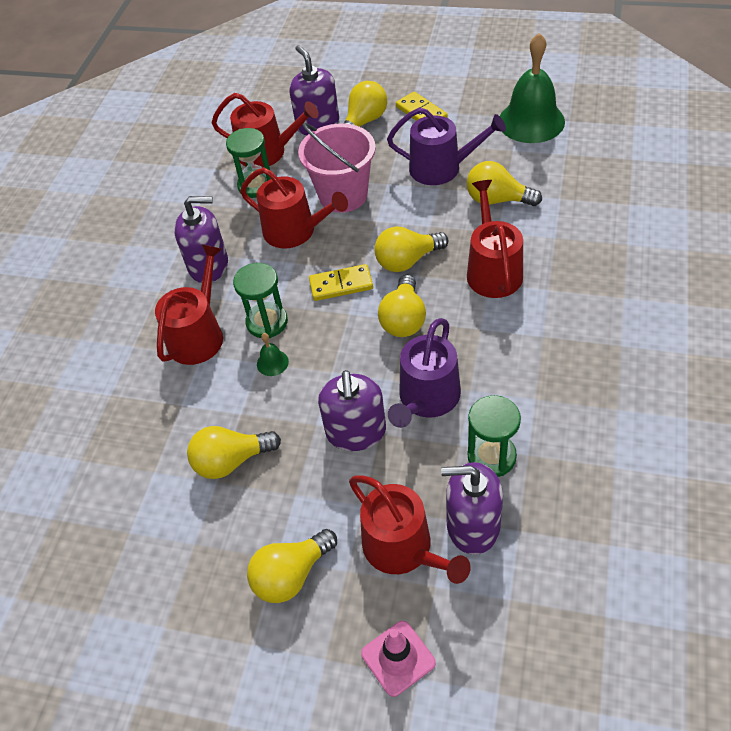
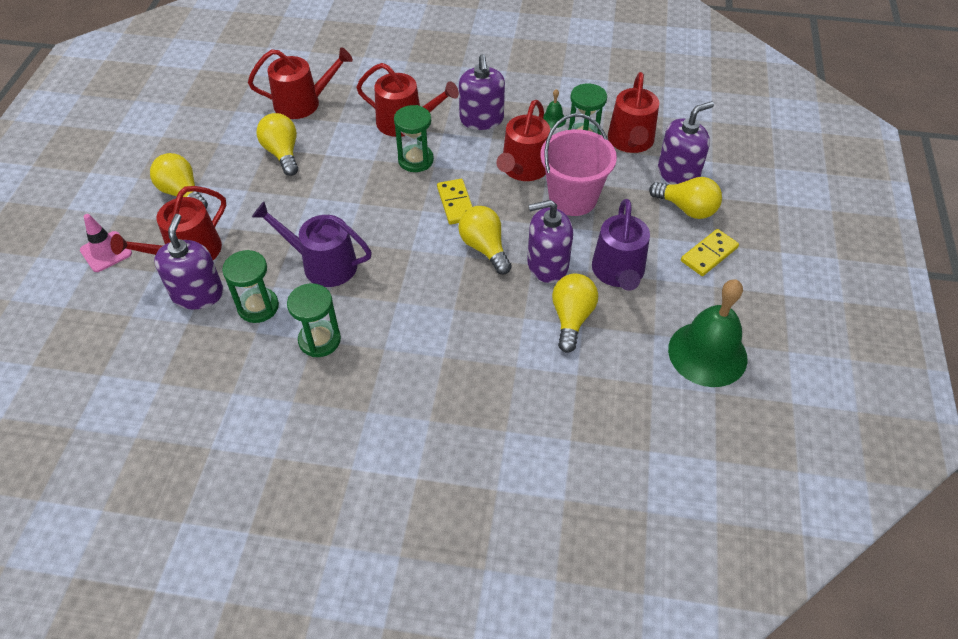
camera: 80 degrees right, 0 degrees up
green bell [257,333,289,376] -> green bell moved to [543,89,566,128]
purple soap dispenser [318,370,386,451] -> purple soap dispenser moved to [527,200,573,283]
yellow light bulb [378,275,426,337] -> none
red watering can [467,180,523,298] -> red watering can moved to [248,47,353,119]
none -> green hourglass [287,283,341,357]

